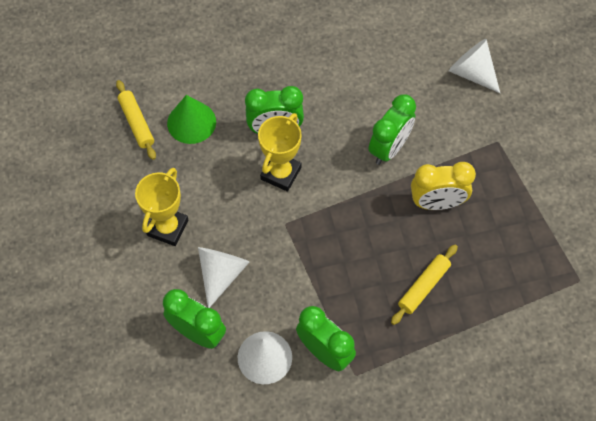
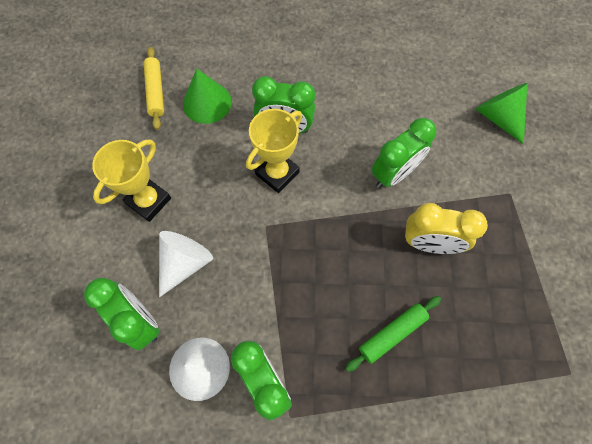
camera: 15 degrees right, 5 degrees up
yellow rolling pin [391,245,458,325] -> green rolling pin [345,296,441,372]
white cone [449,39,500,93] -> green cone [476,83,527,144]

